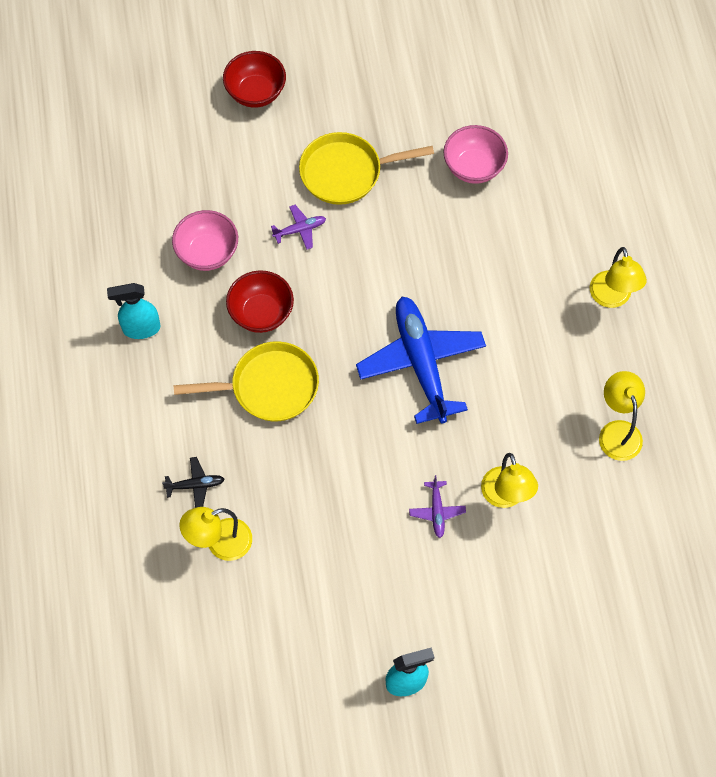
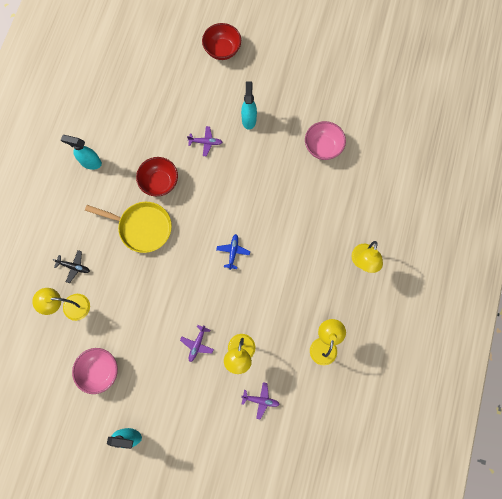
camera: 25 degrees right, 10 degrees up
pink bowl [172,210,238,271] -> pink bowl moved to [72,348,118,394]
yellow pan [299,132,434,205] -> turquoise spray bottle [241,81,257,130]
blue plane [356,297,486,424] -> blue plane [216,234,250,270], size x0.42
none -> purple plane [241,382,280,420]

